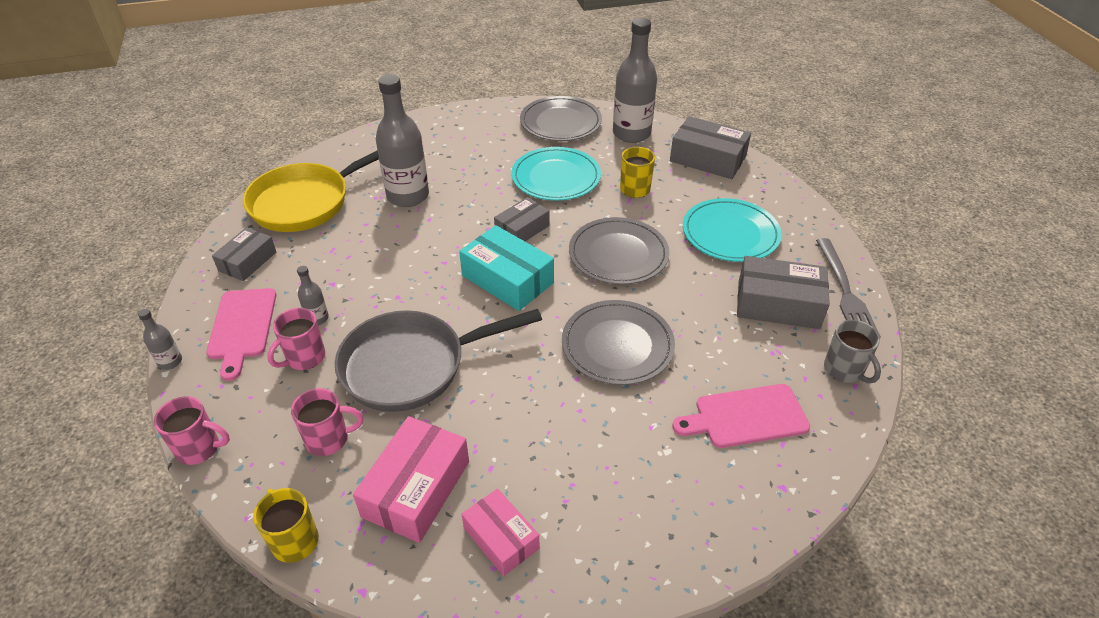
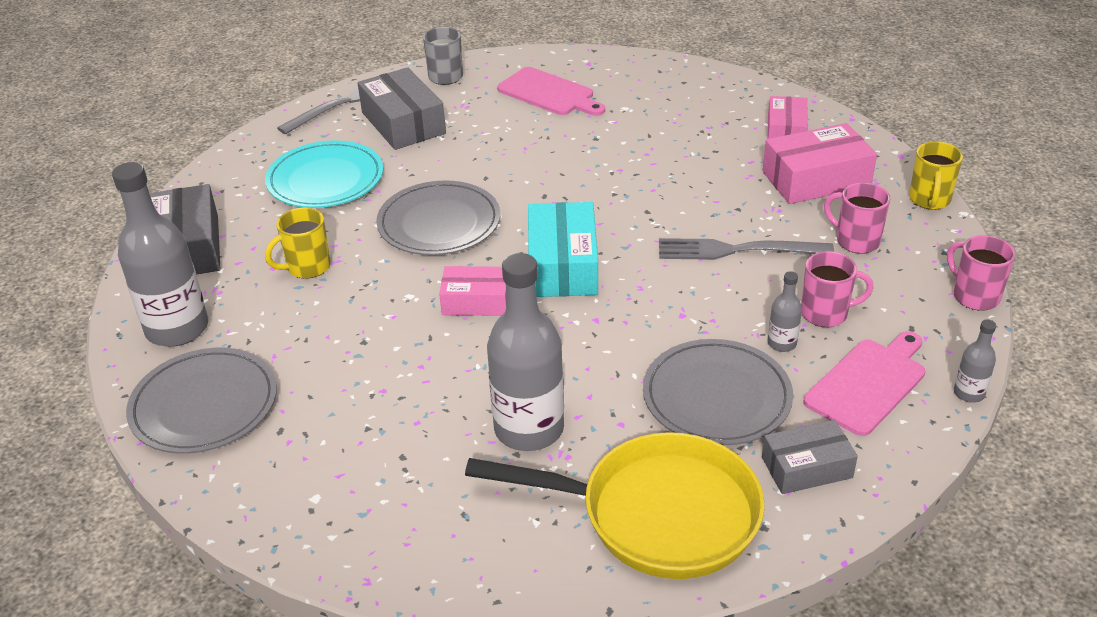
camera: 130 degrees left, 5 degrees down
grey pan [335,309,542,412] -> grey fork [659,238,834,260]
grey box [494,197,550,241] -> pink box [439,266,506,316]
turquoise plate [511,147,601,201] -> none
grey plate [562,300,675,385] -> grey plate moved to [643,339,793,445]

